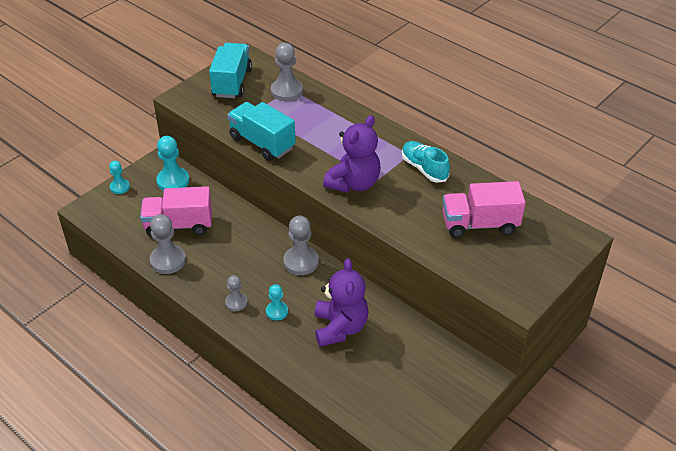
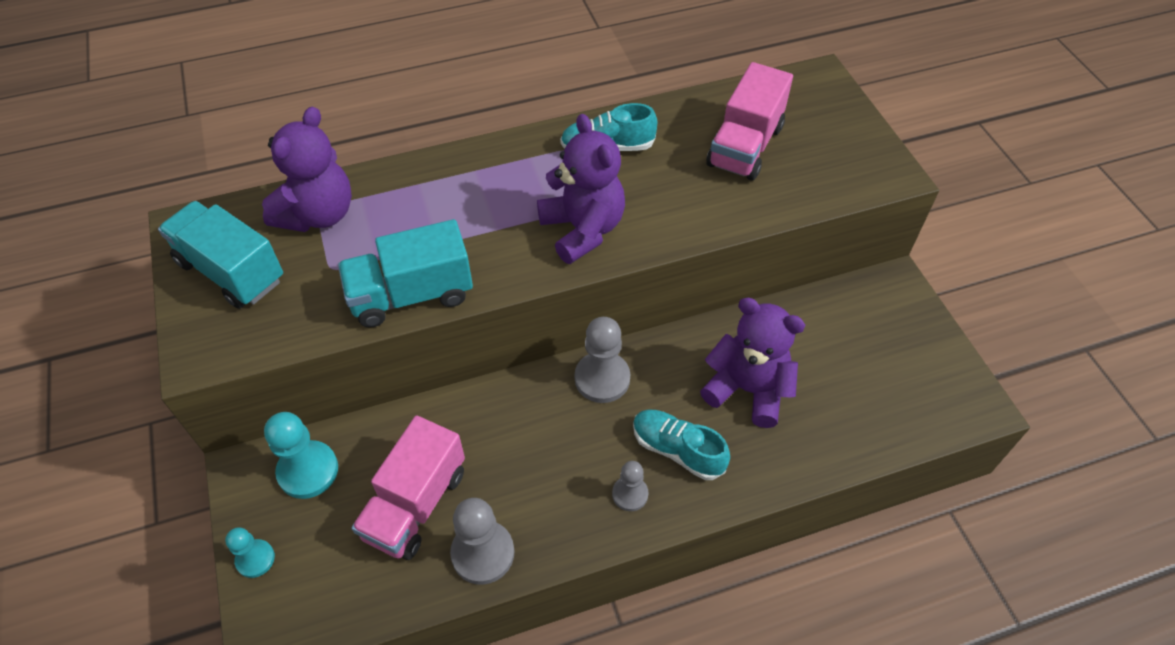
camera: 60 degrees left, 10 degrees up
turquoise pawn [266,284,288,320] -> turquoise shoe [633,410,730,480]
grey pawn [271,43,303,101] -> purple teddy bear [262,106,352,232]

